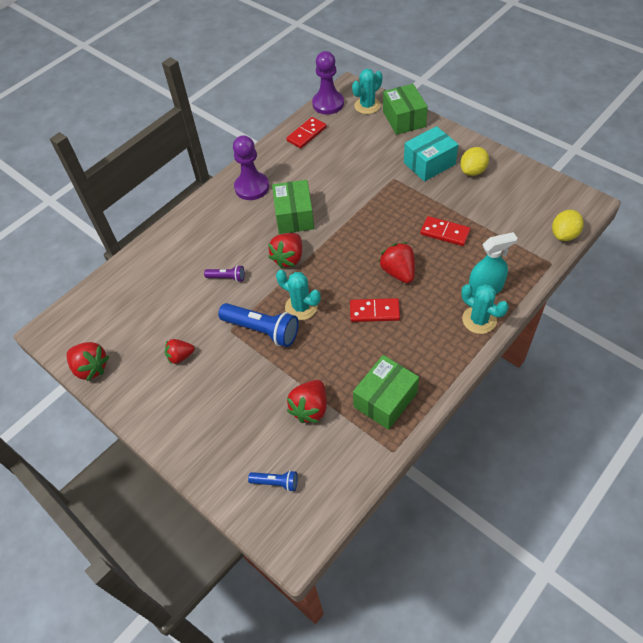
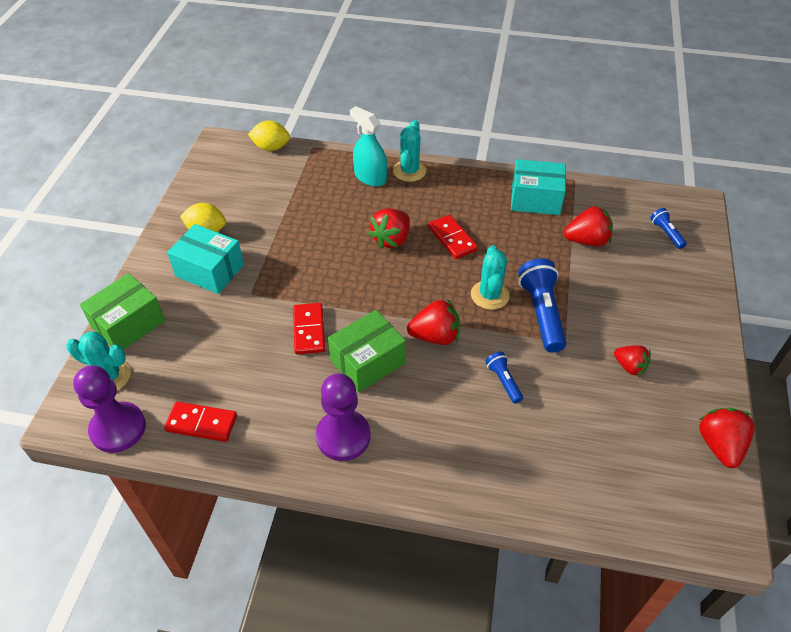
camera: 125 degrees left, 5 degrees down
purple flashlight [204,265,245,282] -> blue flashlight [485,352,523,403]
green box [353,355,419,430] -> turquoise box [511,159,566,215]
red domino [420,216,471,246] -> red domino moved to [293,303,325,354]

